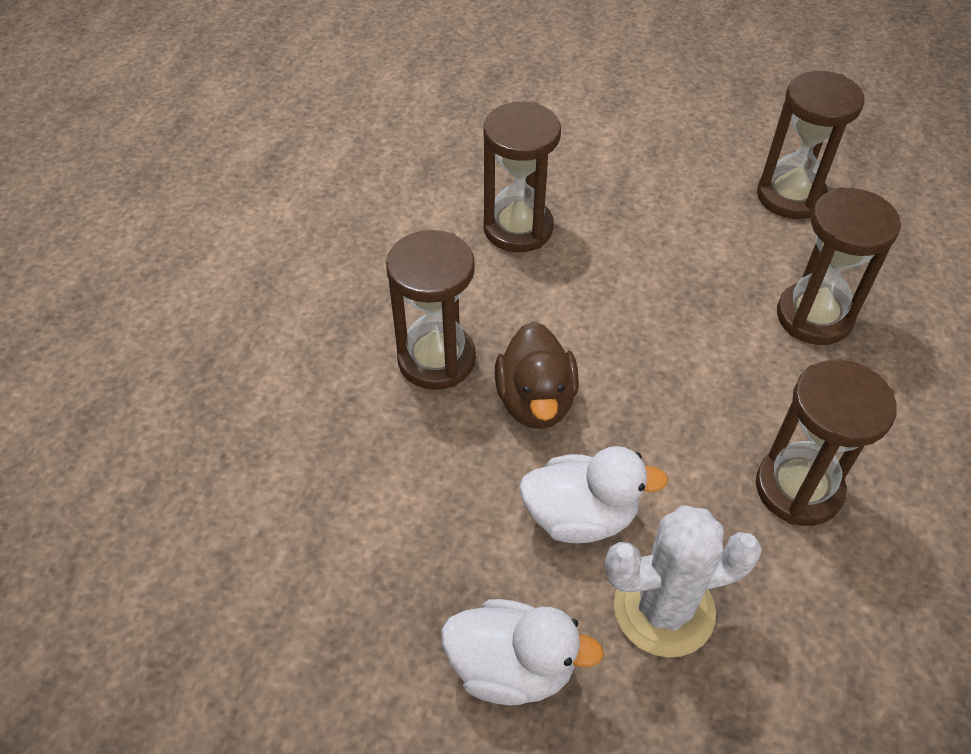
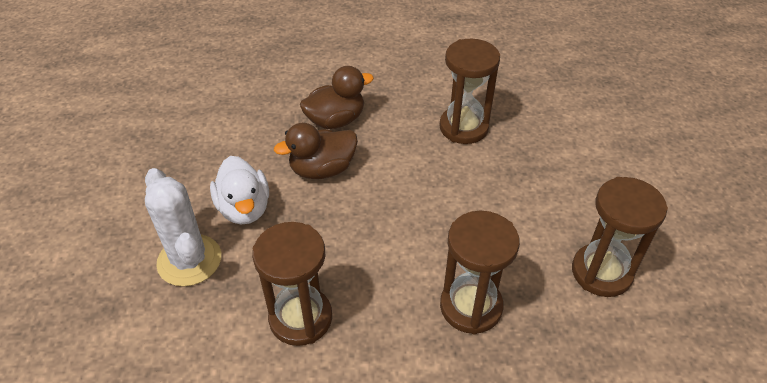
camera: 70 degrees right, 5 degrees down
brown hourglass [386,230,476,390] -> brown duck [300,66,374,129]
white duck [441,599,604,705] -> none

